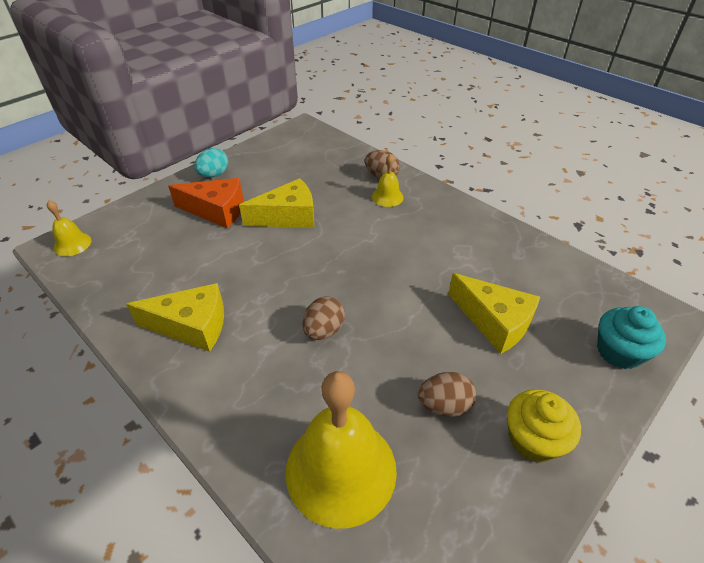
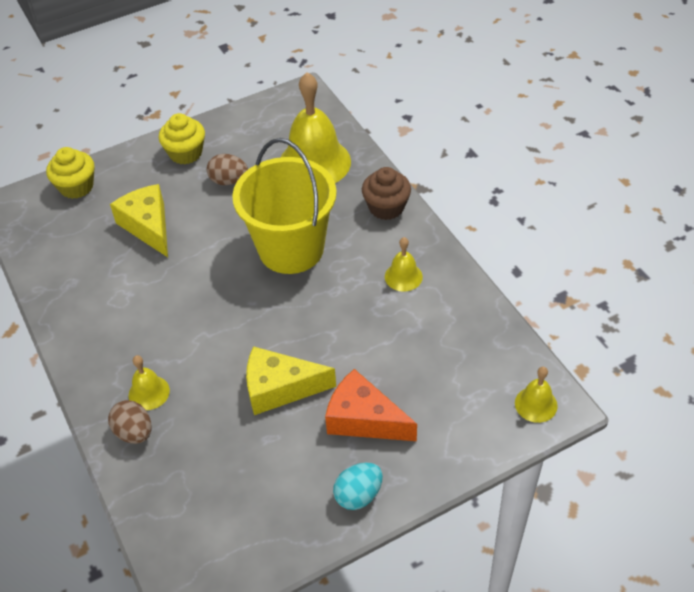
camera: 160 degrees left, 5 degrees up
yellow cheese [126,283,224,352] -> yellow bell [385,237,423,292]
brown egg [302,296,345,340] -> yellow bucket [232,138,337,274]
turquoise cupcake [597,306,666,369] -> yellow cupcake [46,147,94,199]
none -> brown cupcake [362,167,411,220]

